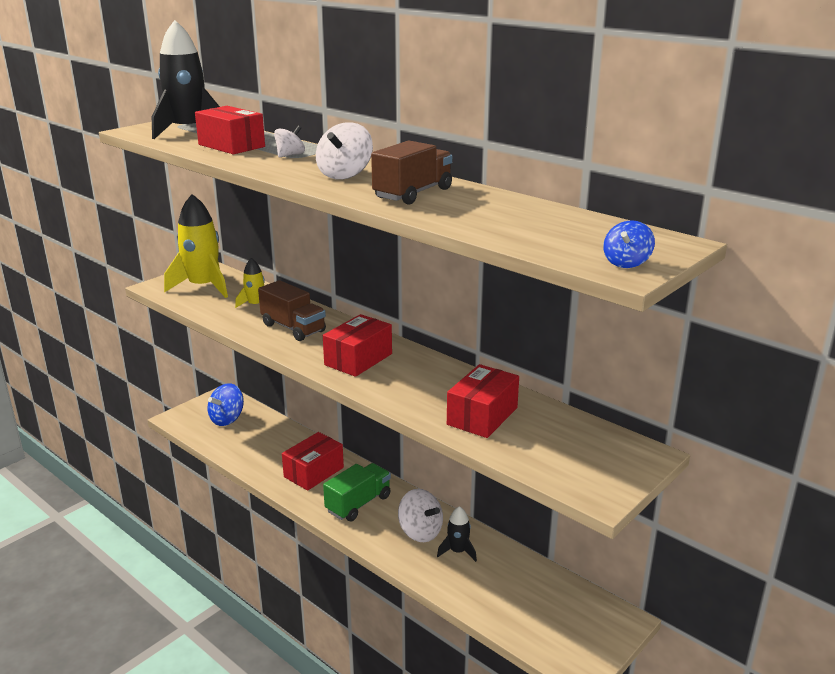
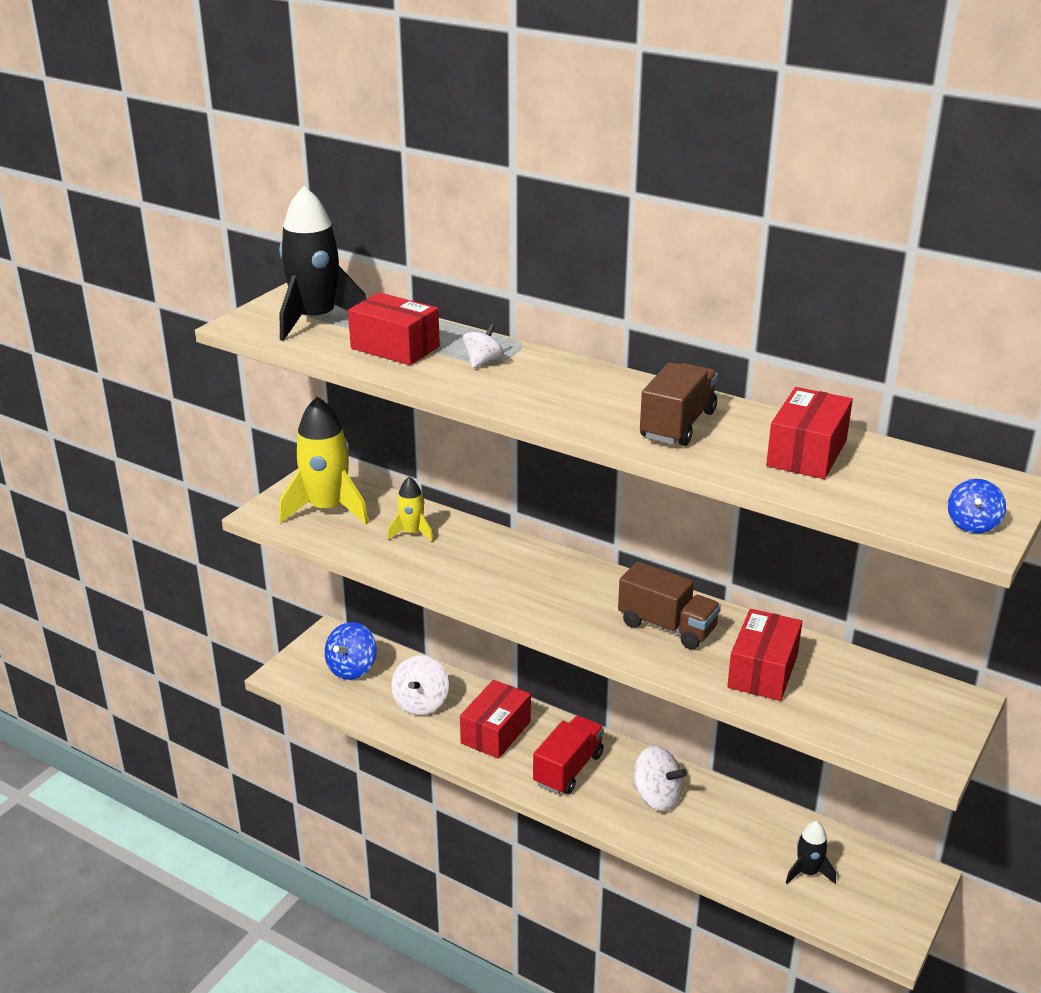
camera: 10 degrees left, 5 degrees up
brown truck [258,280,326,341] -> brown truck moved to [618,562,721,650]
white spinning top [316,123,373,180] -> white spinning top moved to [391,655,449,715]
red box [323,314,392,377] -> red box moved to [766,387,853,479]
green truck [323,463,391,521] -> red truck [533,716,604,794]
black rocket [437,506,477,562] -> black rocket moved to [786,821,836,884]

